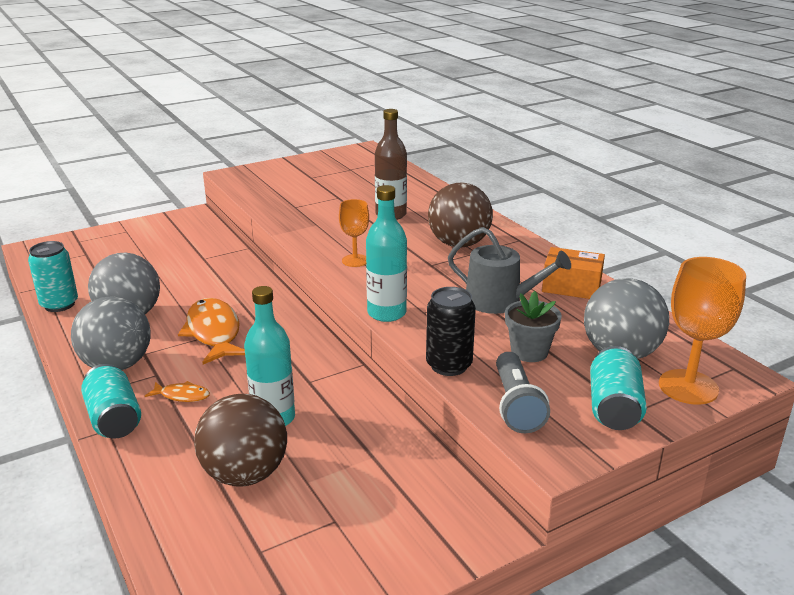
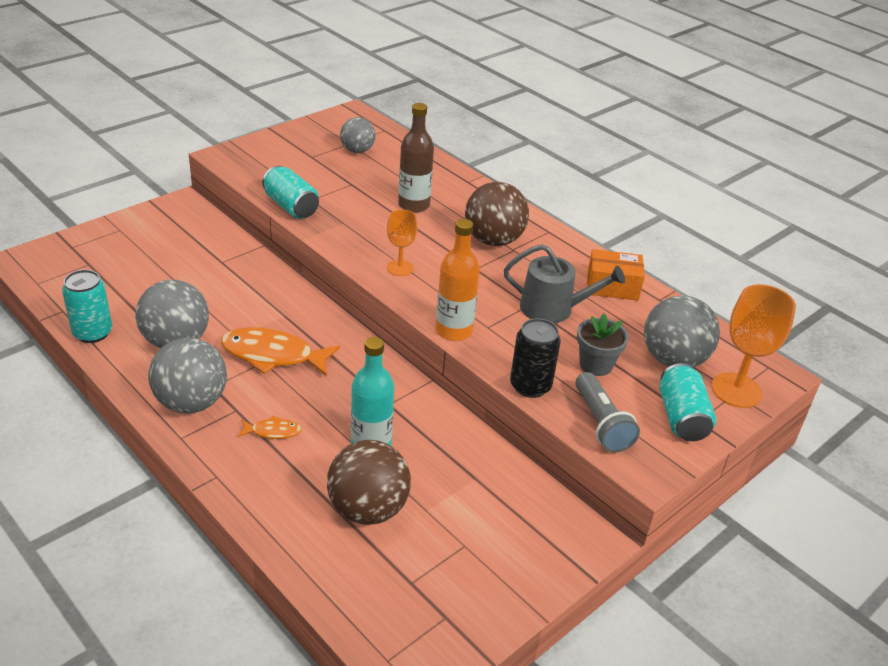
camera: 15 degrees left, 10 degrees up
turquoise can [81,364,141,439] -> turquoise can moved to [262,166,319,219]
orange fish [178,298,245,364] -> orange fish turned 45 degrees counterclockwise [221,327,340,377]
turquoise bottle [366,185,407,322] -> orange bottle [436,219,480,341]
none -> grey ball [340,117,375,153]

